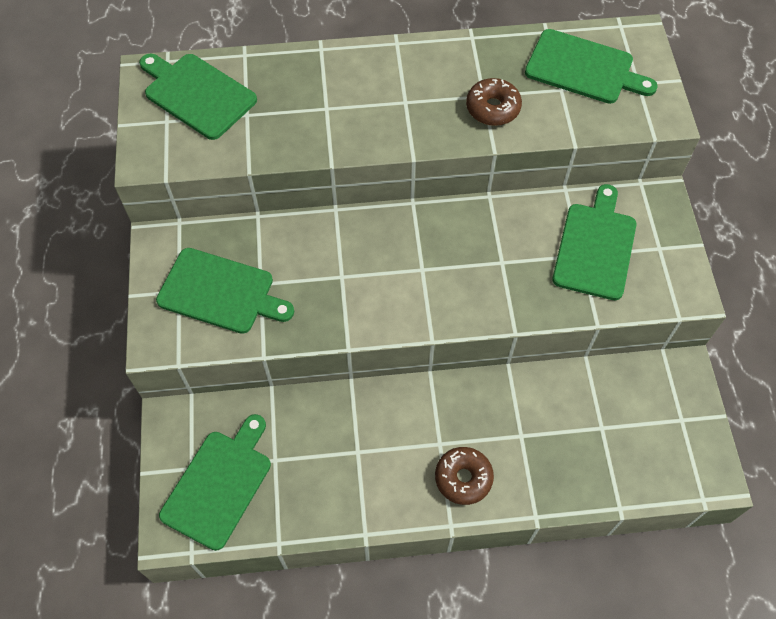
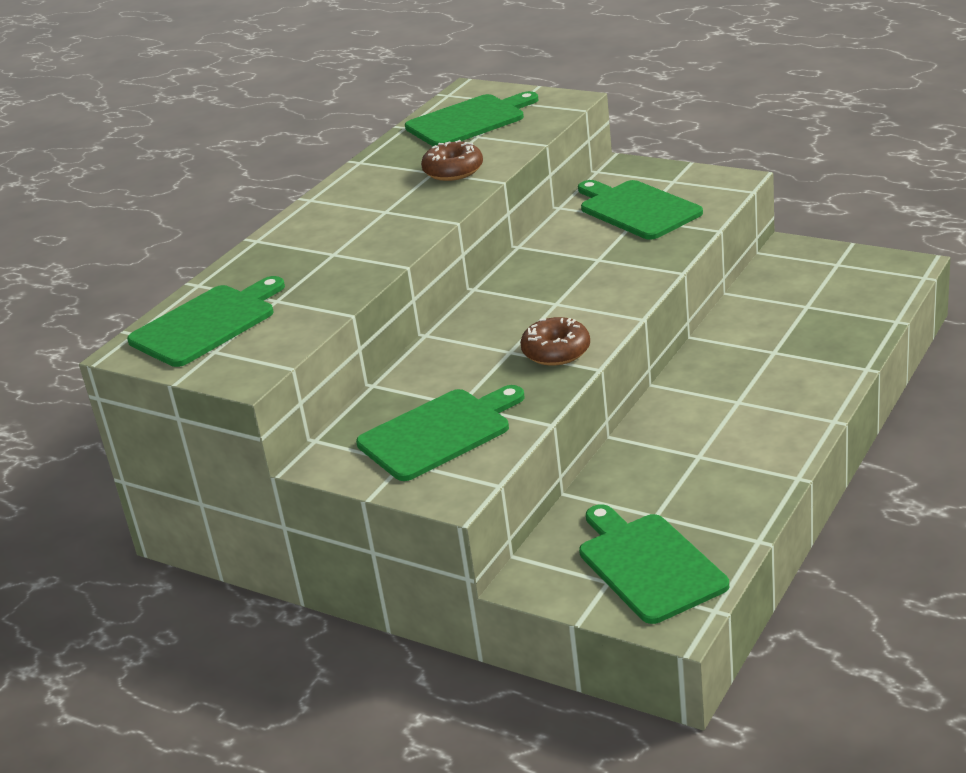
camera: 50 degrees left, 30 degrees down
green cutting board [139,54,257,140] -> green cutting board turned 150 degrees clockwise [127,276,285,367]
brown donut [435,447,494,505] -> brown donut moved to [520,317,590,366]

